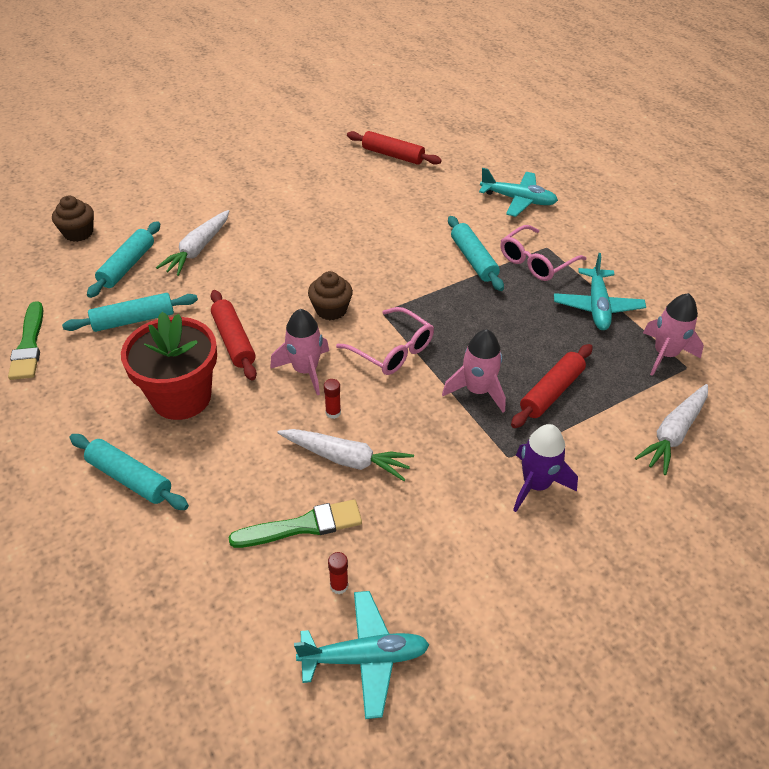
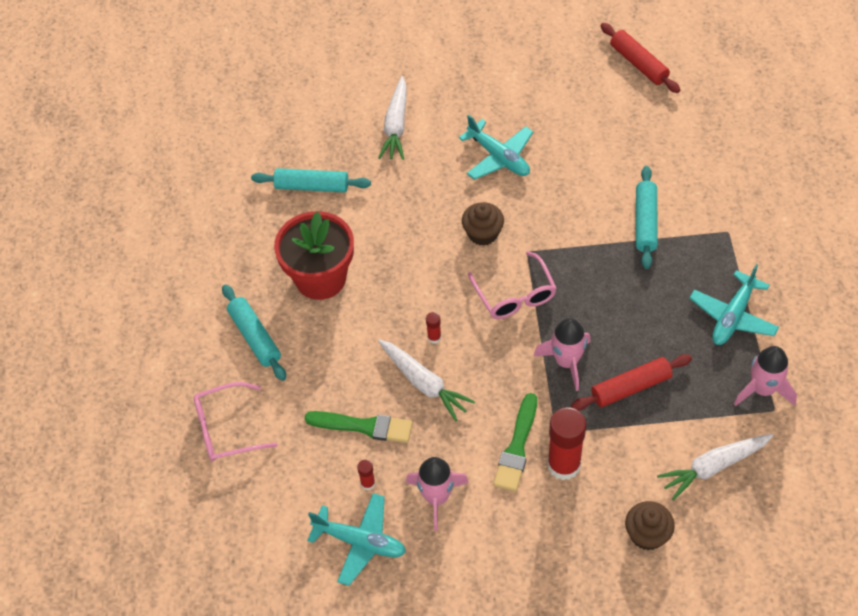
camera: 30 degrees right, 10 degrees up
green brush [8,301,43,380] -> green brush moved to [493,393,537,492]
brown cupcake [52,196,94,242] -> brown cupcake moved to [625,501,675,550]
turquoise rolling pin [87,221,160,298] -> none
white carrot [156,210,229,276] -> white carrot turned 45 degrees counterclockwise [378,76,407,160]
red rolling pin [210,290,257,380] -> none
pink rocket [270,309,329,395] -> pink rocket moved to [406,457,469,531]
turquoise plane [479,168,558,217] -> turquoise plane moved to [459,114,533,180]
pink glasses [500,225,586,281] -> pink glasses moved to [194,382,278,462]
purple rocket [513,424,578,512] -> red glue stick [547,407,586,480]

